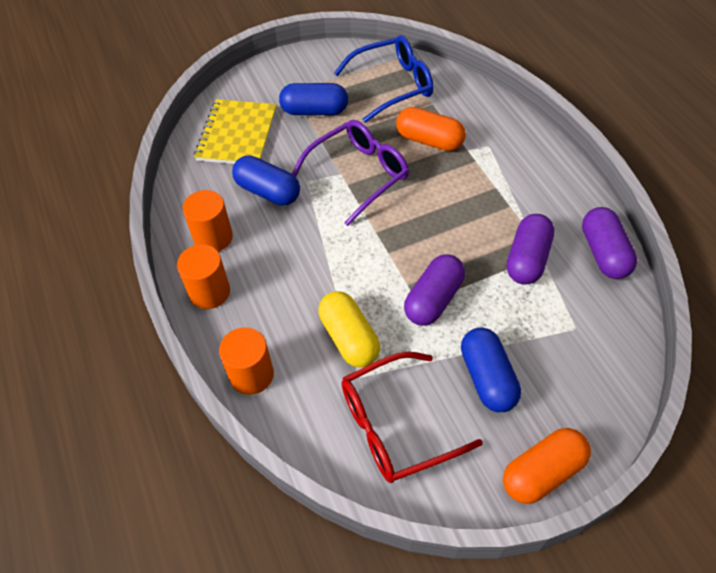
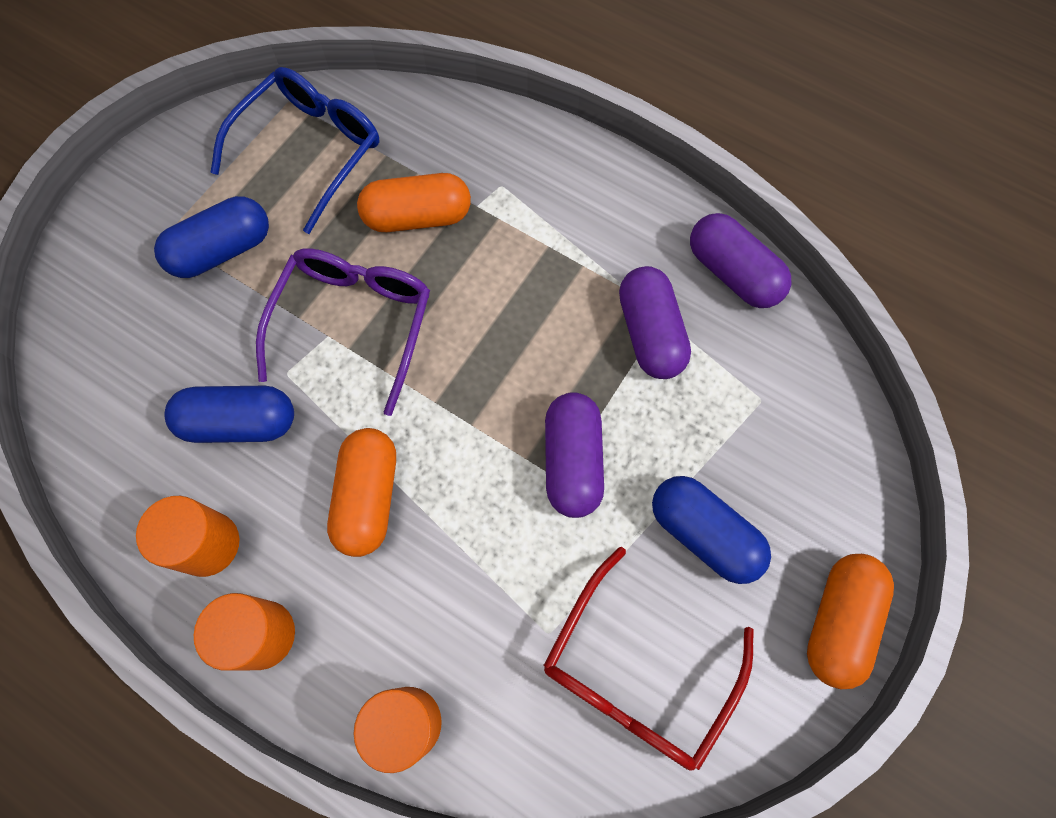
camera: 35 degrees left, 15 degrees up
yellow notebook [194,99,277,164] -> none
yellow capsule [318,291,380,368] -> none
none -> orange capsule [327,428,396,557]

